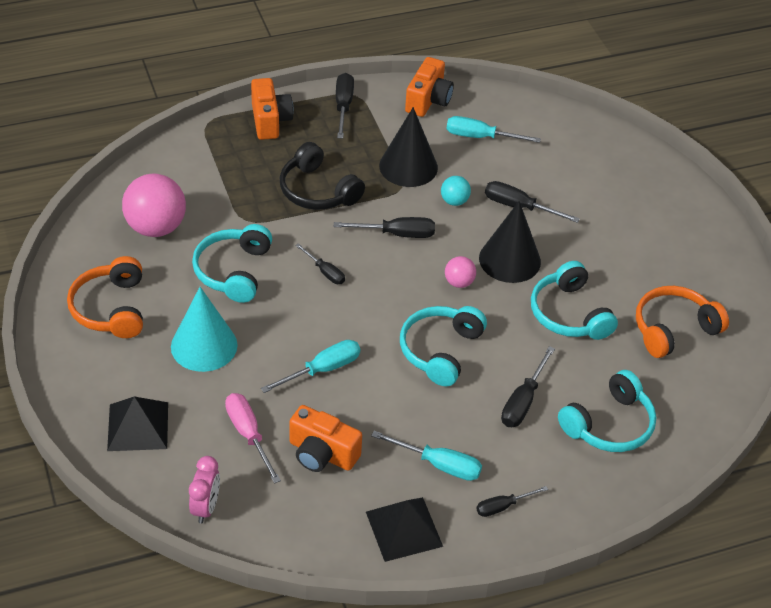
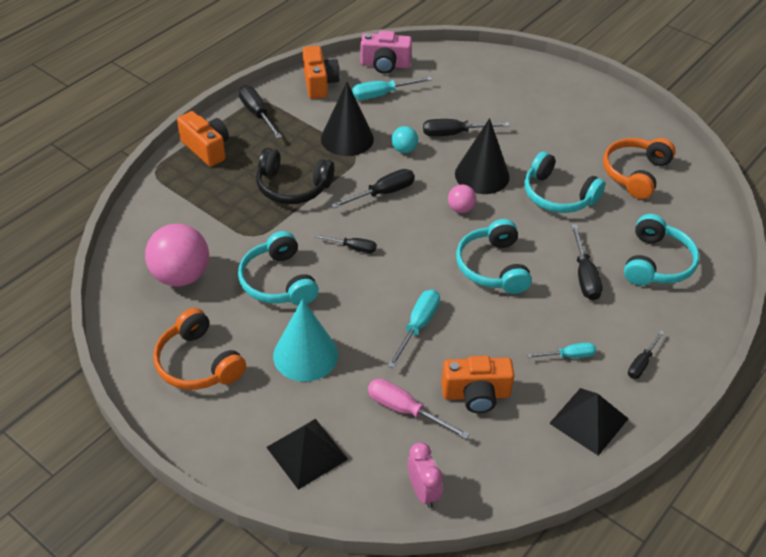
camera: 30 degrees left, 0 degrees up
turquoise screwdriver [371,431,482,481] -> turquoise screwdriver [527,342,596,358], size x0.65
none -> pink camera [361,31,412,74]

